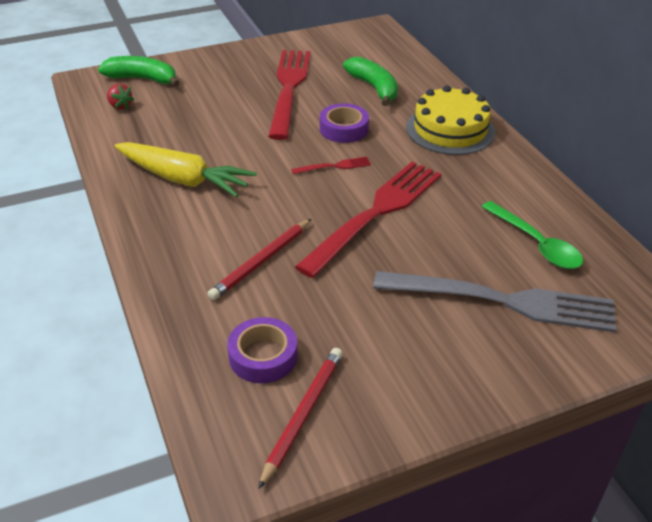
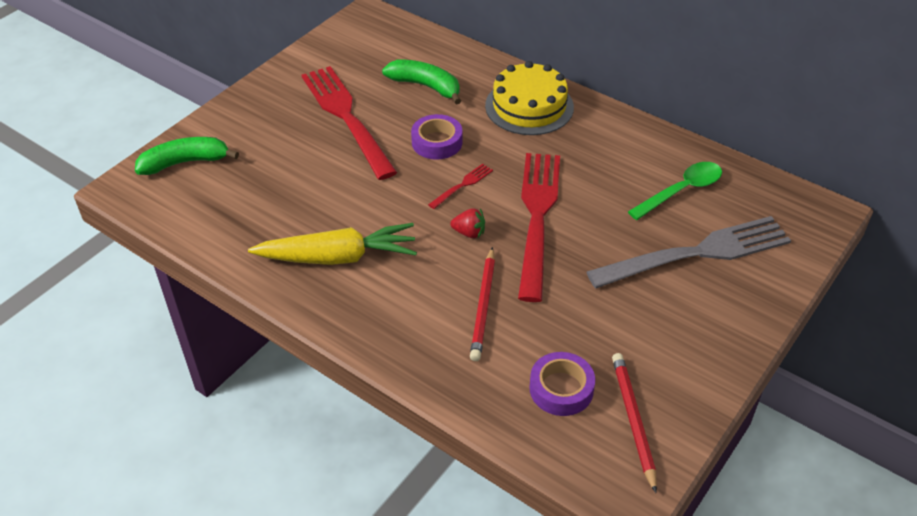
camera: 30 degrees left, 5 degrees up
red strawberry [107,84,134,110] -> red strawberry moved to [450,208,485,238]
green spoon [482,201,583,269] -> green spoon turned 60 degrees counterclockwise [628,162,722,220]

